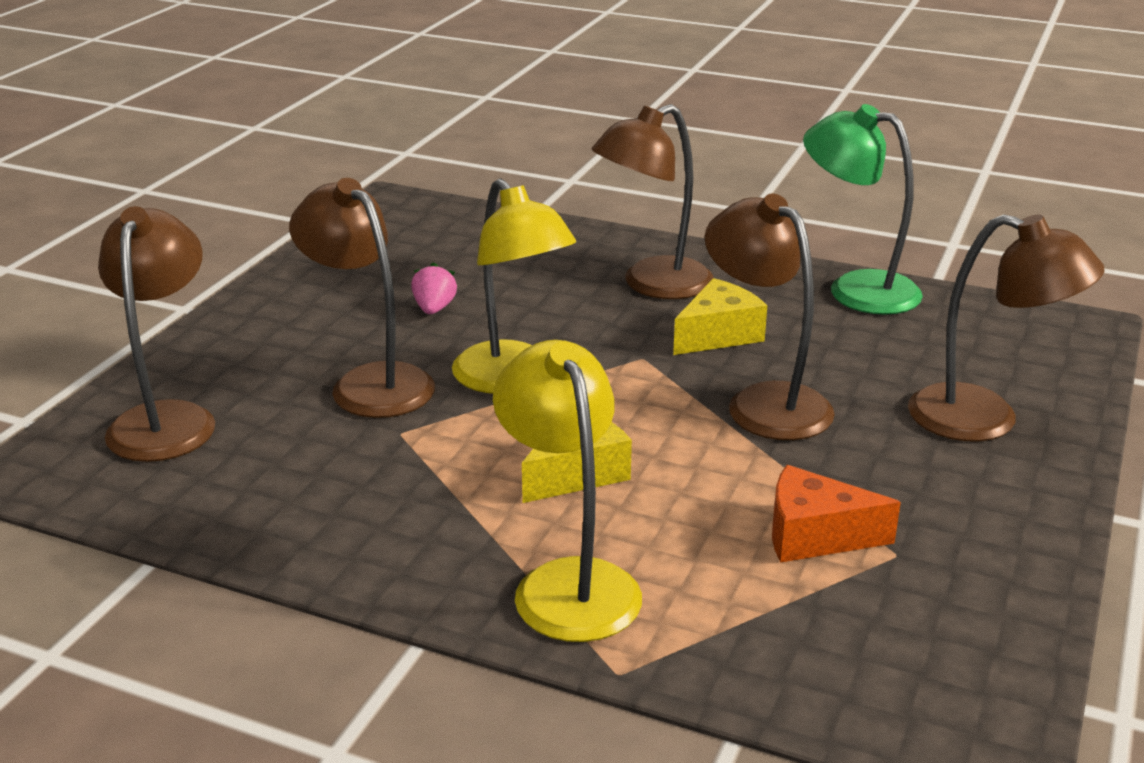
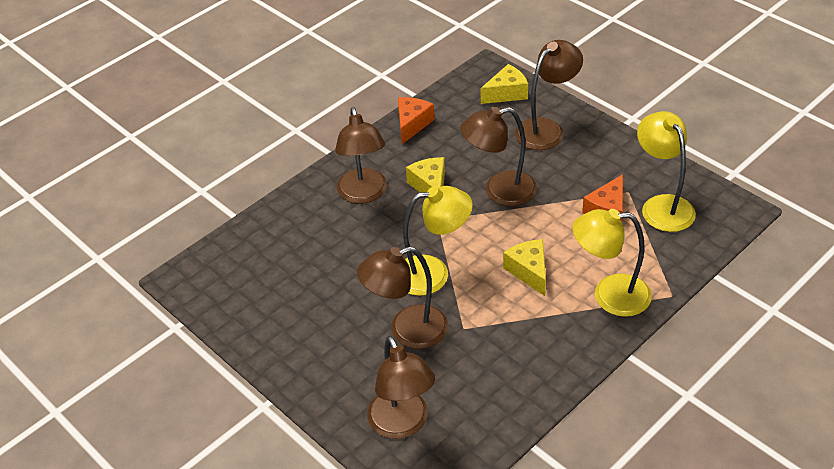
camera: 65 degrees left, 15 degrees up
brown lamp [98,206,215,462] -> brown lamp turned 135 degrees counterclockwise [367,336,435,439]
pink strawberry [411,262,457,314] -> none
green lamp [803,104,923,315] -> orange cheese [398,97,435,144]
none -> yellow cheese [481,64,528,104]
none -> yellow lamp [637,111,696,232]

